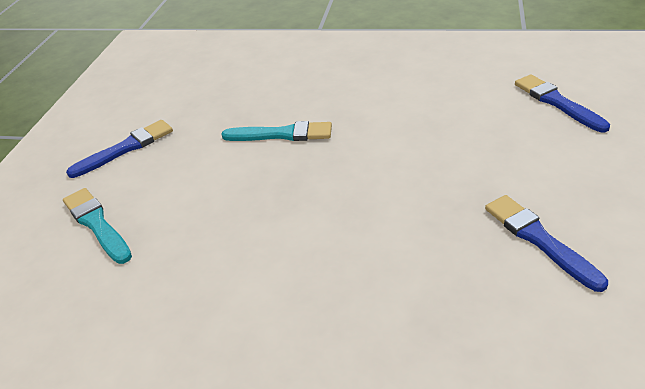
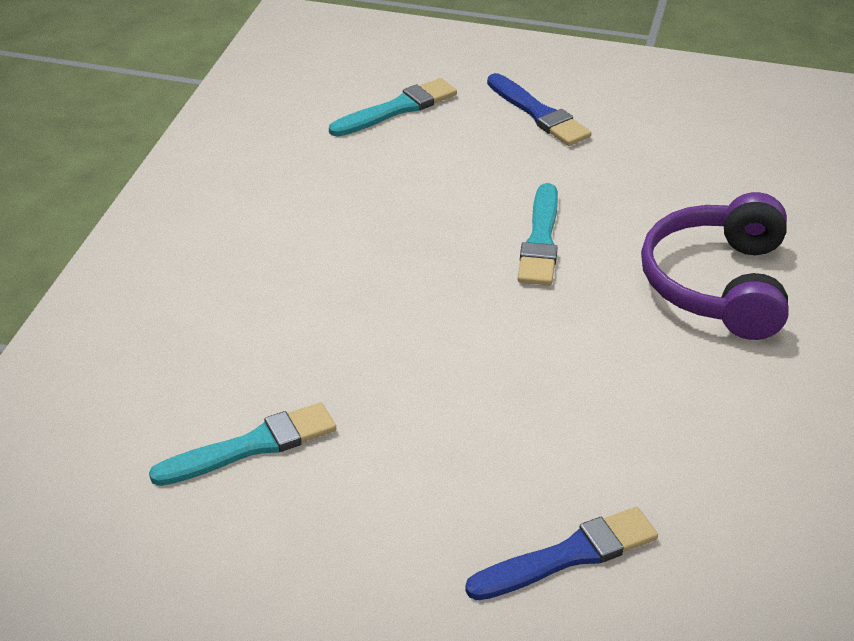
camera: 90 degrees right, 0 degrees up
blue brush [485,195,608,292] -> turquoise brush [149,402,336,486]
none -> purple headphones [641,192,789,340]

